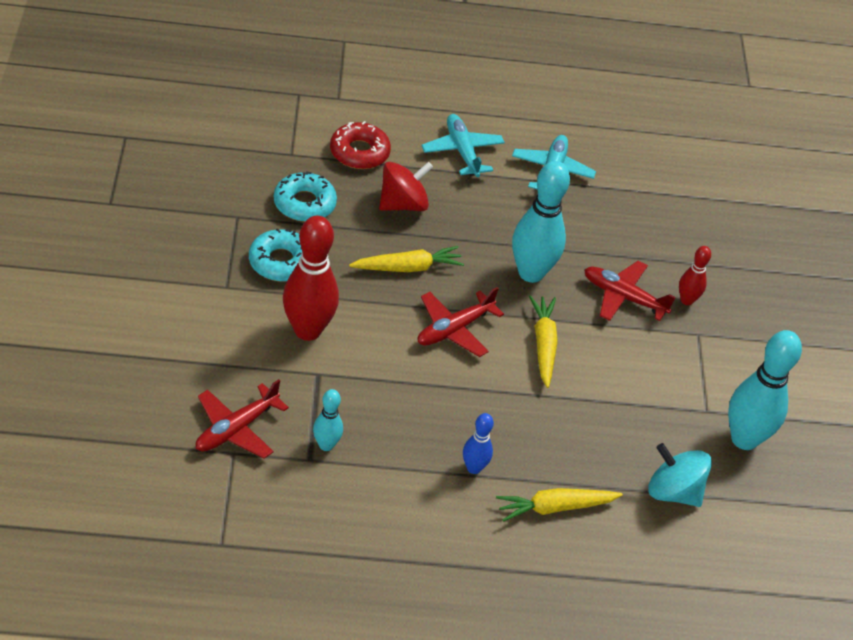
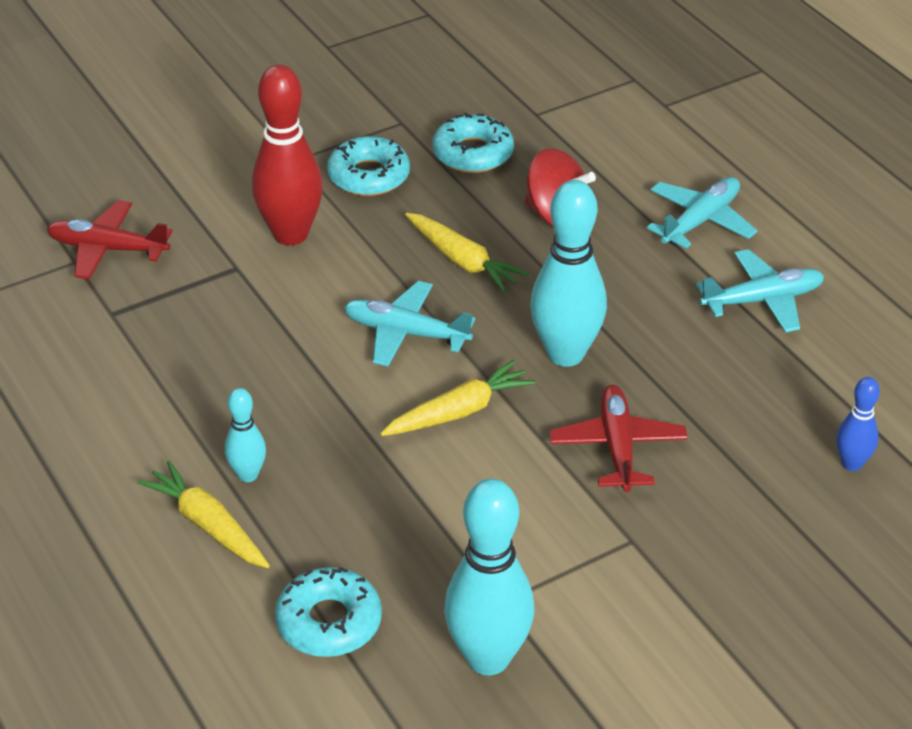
camera: 65 degrees right, 5 degrees down
turquoise bowling pin [313,389,343,451] -> turquoise bowling pin moved to [225,388,266,482]
red donut [330,121,391,169] -> none
red plane [418,287,504,357] -> turquoise plane [344,281,475,366]
blue bowling pin [463,413,494,474] -> blue bowling pin moved to [836,377,880,471]
turquoise spinning top [648,443,712,507] -> turquoise donut [275,567,382,657]
red bowling pin [679,246,711,305] -> none

